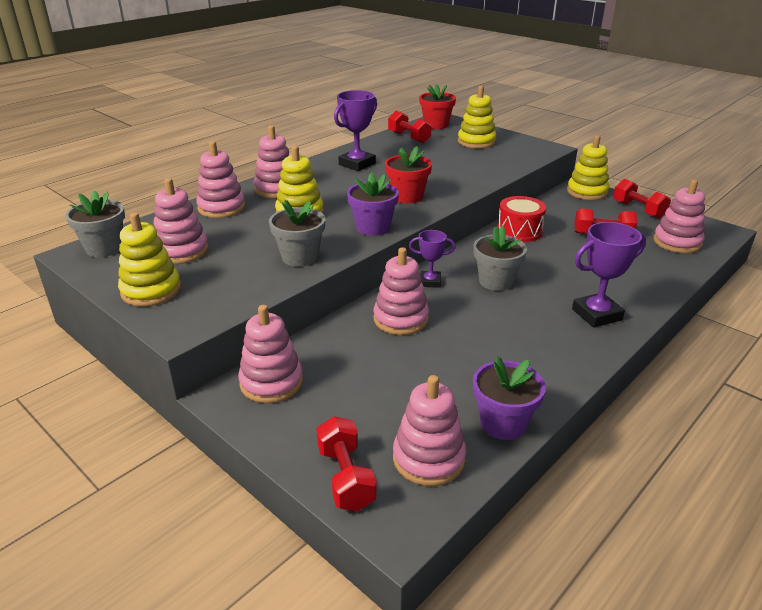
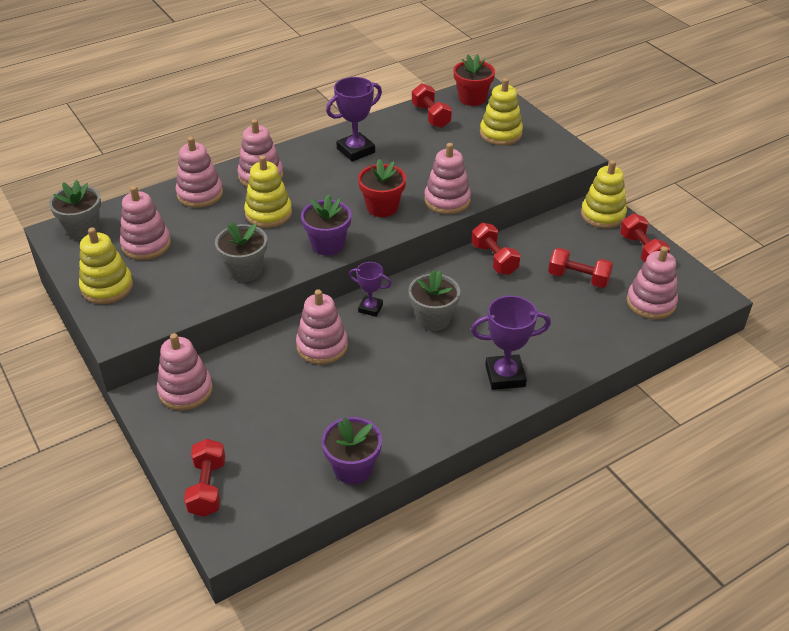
camera: 15 degrees right, 10 degrees up
pink stacking toy [393,375,466,486] -> pink stacking toy moved to [424,143,471,214]
red drum [498,196,546,242] -> red dumbbell [471,223,520,275]

